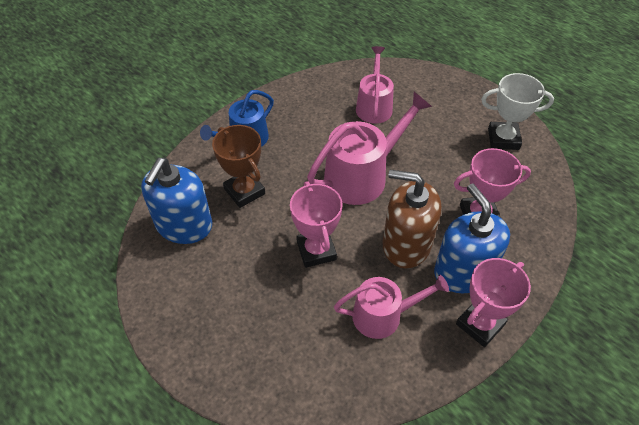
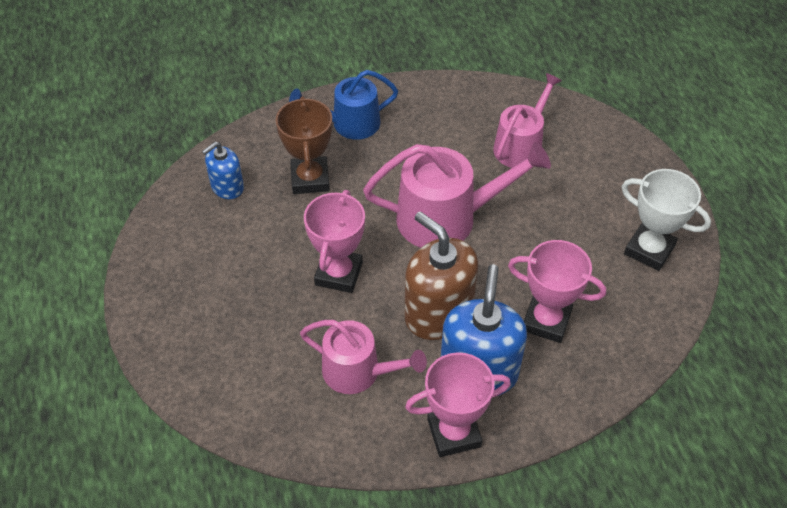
camera: 30 degrees right, 0 degrees up
blue soap dispenser [141,158,212,244] -> blue soap dispenser [202,142,244,199], size x0.56

